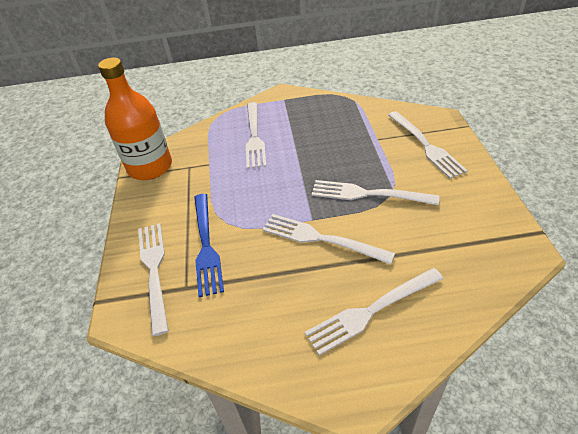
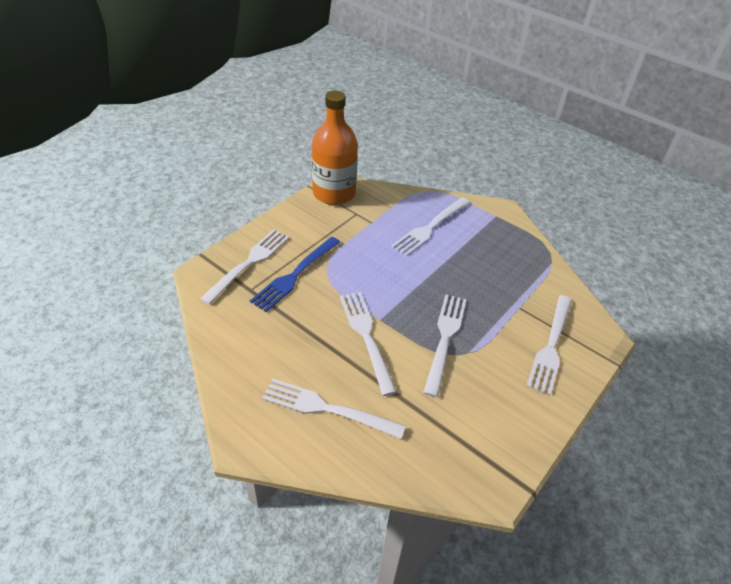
camera: 40 degrees right, 0 degrees up
white fork [312,180,439,205] -> white fork turned 45 degrees clockwise [423,295,467,397]

